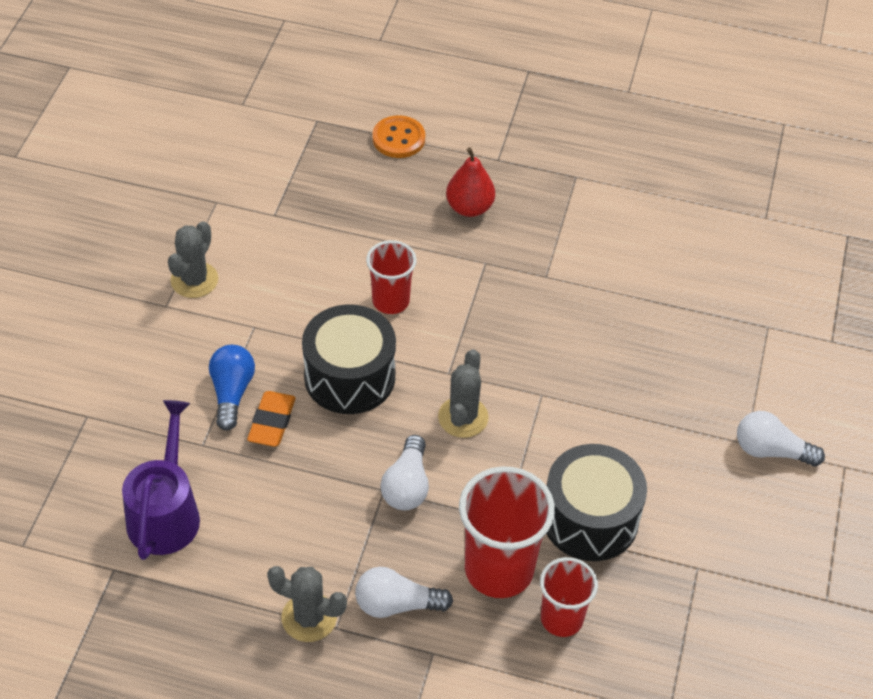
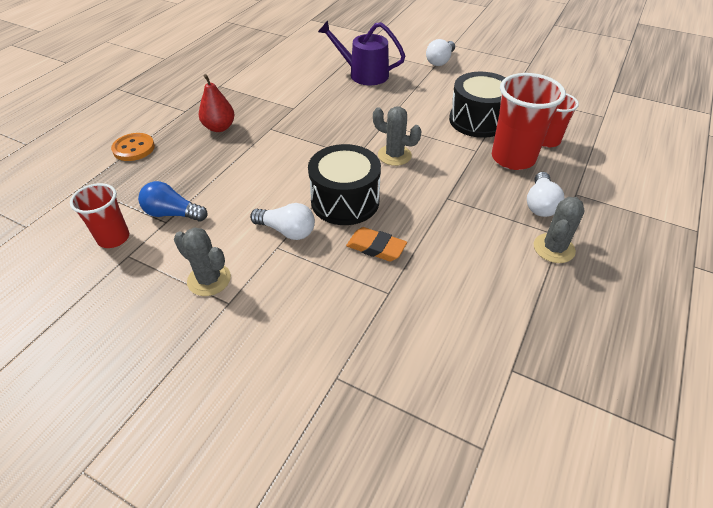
camera: 75 degrees left, 5 degrees down
purple watering can [122,400,200,560] -> purple watering can moved to [318,21,405,85]
blue light bulb [209,345,255,430] -> blue light bulb moved to [138,181,207,222]
red cup [366,240,417,314] -> red cup moved to [70,183,129,248]
white light bulb [380,435,429,510] -> white light bulb moved to [250,203,315,240]

